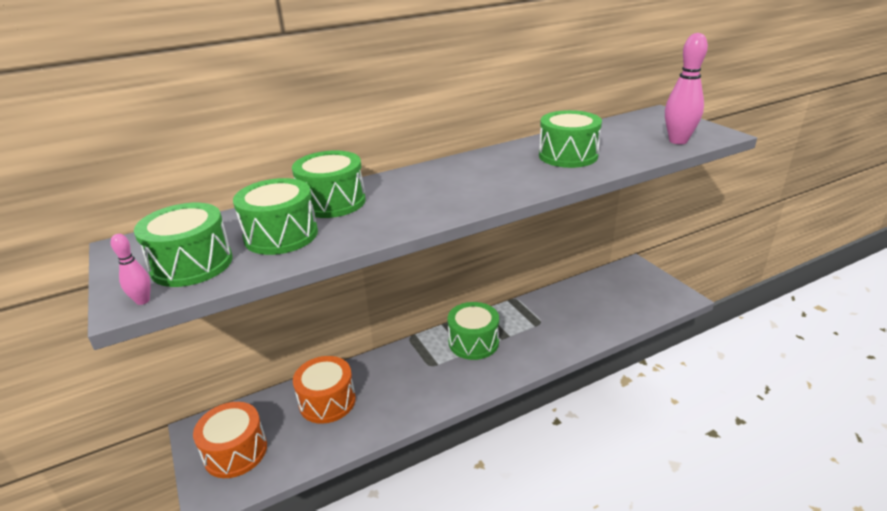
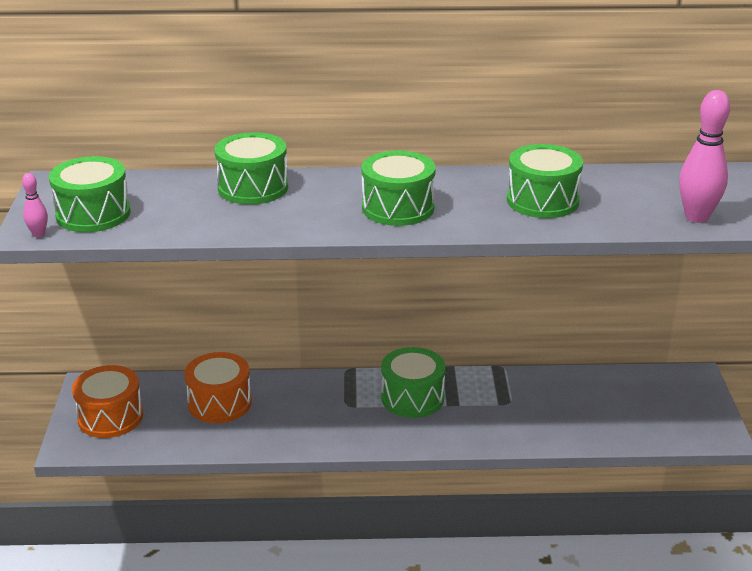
camera: 25 degrees right, 0 degrees up
green drum [233,178,318,255] -> green drum moved to [362,151,436,226]

